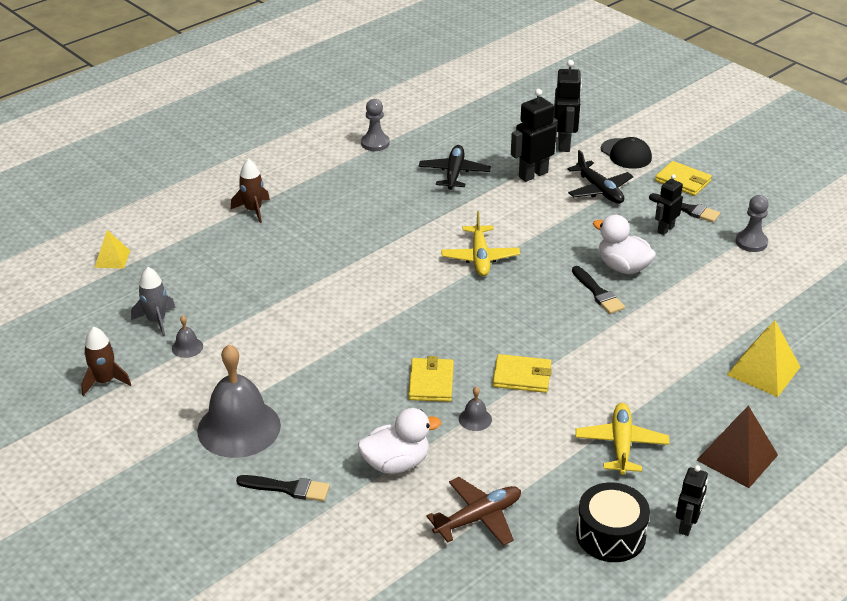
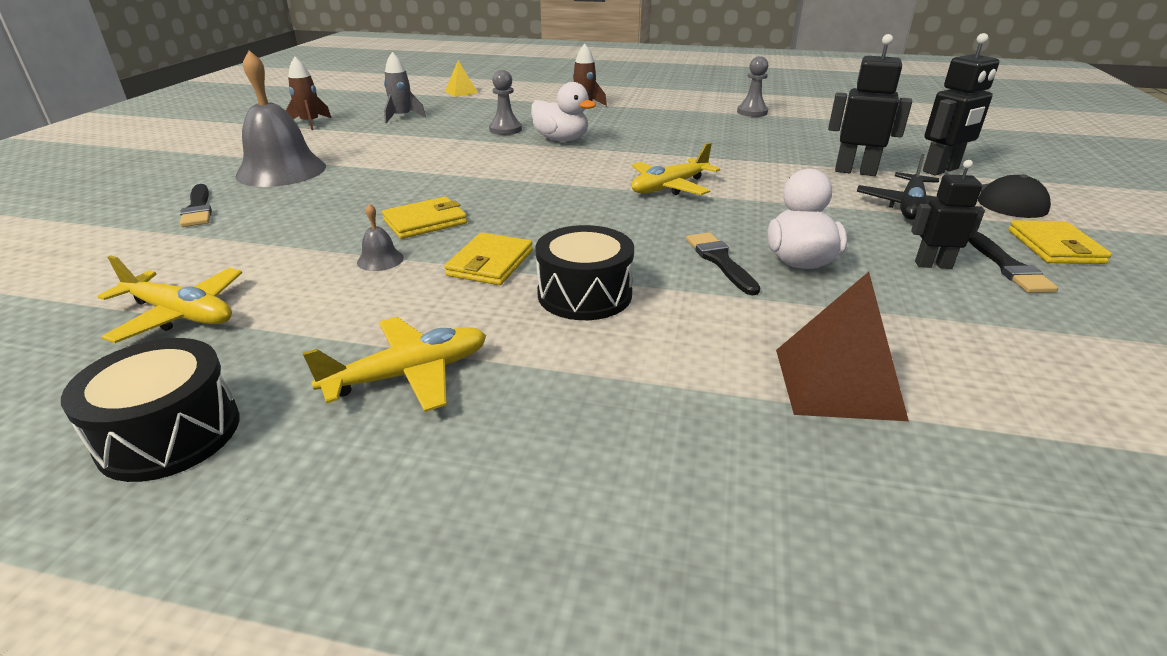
camera: 55 degrees right, 5 degrees down
grey bell [172,315,203,358] -> none
white duck [358,408,441,474] -> white duck moved to [531,82,596,141]
black plane [419,145,491,190] -> none
brown plane [426,477,521,546] -> yellow plane [98,255,242,343]
yellow wallet [493,354,552,393] -> yellow wallet turned 45 degrees clockwise [444,232,533,285]
black brush [572,266,625,314] -> black brush turned 135 degrees clockwise [686,232,761,295]
black robot [676,465,708,536] -> none
brown pyramid [697,405,778,488] -> brown pyramid moved to [776,272,909,421]
yellow pyramid [727,320,800,397] -> none
grey pawn [735,195,769,252] -> grey pawn moved to [489,70,522,135]
none -> black drum [535,225,634,320]

